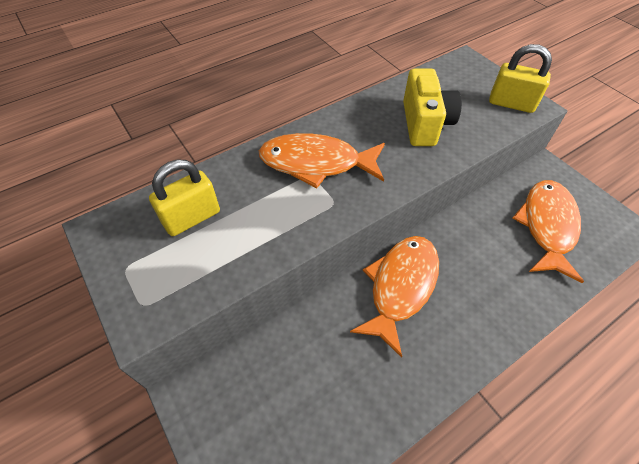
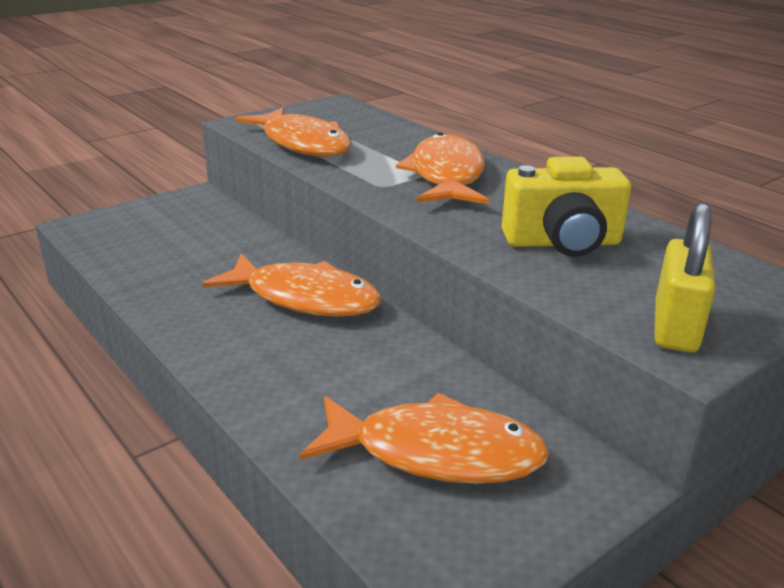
camera: 85 degrees right, 25 degrees down
yellow padlock [149,160,220,236] -> none
none -> orange fish [236,107,351,157]

